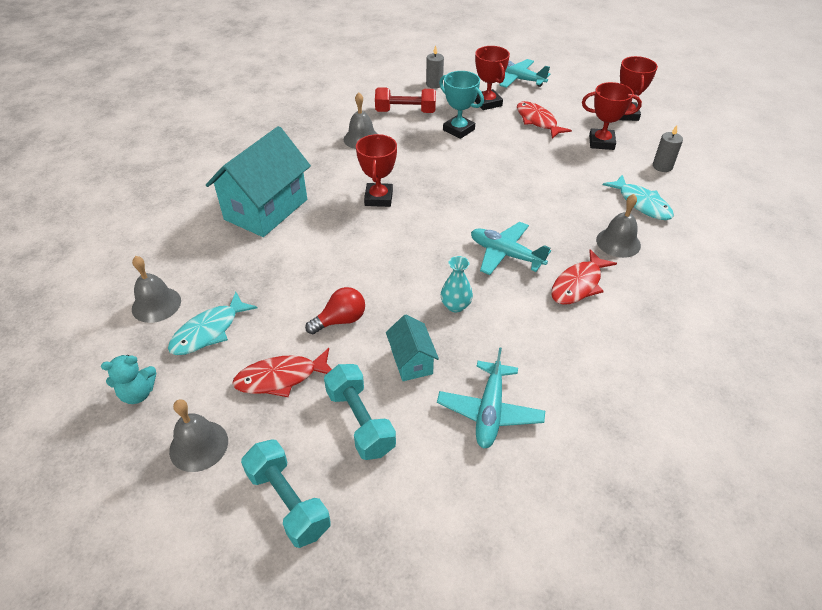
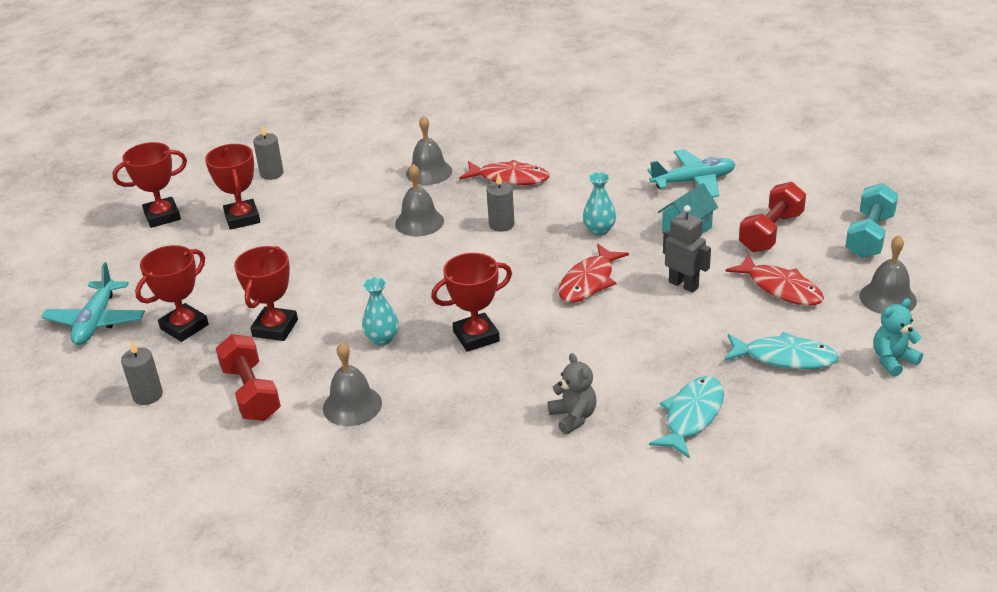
camera: 115 degrees left, 10 degrees down
turquoise teddy bear [101,355,156,404] -> turquoise teddy bear turned 75 degrees counterclockwise [874,298,923,377]
grey bell [132,256,181,323] -> grey bell moved to [395,164,444,236]
turquoise house [206,126,311,237] -> grey teddy bear [548,353,597,434]
red light bulb [305,287,365,334] -> grey robot [663,205,711,293]
turquoise dumbbell [324,364,396,460] -> red dumbbell [739,182,806,252]
turquoise trophy [439,71,484,139] -> red trophy [234,246,298,341]
turquoise plane [471,222,551,275] -> grey candle [486,172,514,232]
red fish [517,101,572,139] -> red fish moved to [558,244,629,303]
turquoise fish [603,175,674,220] -> turquoise fish moved to [649,376,724,459]
none -> turquoise vase [362,277,399,345]

